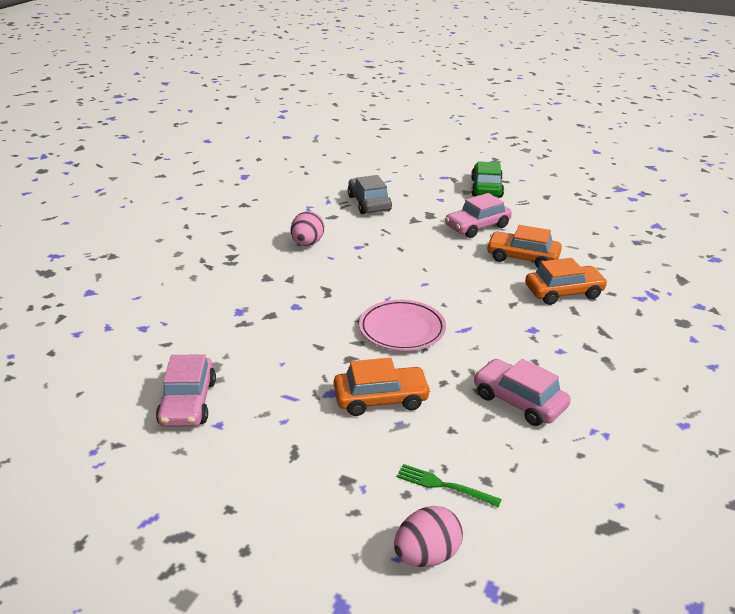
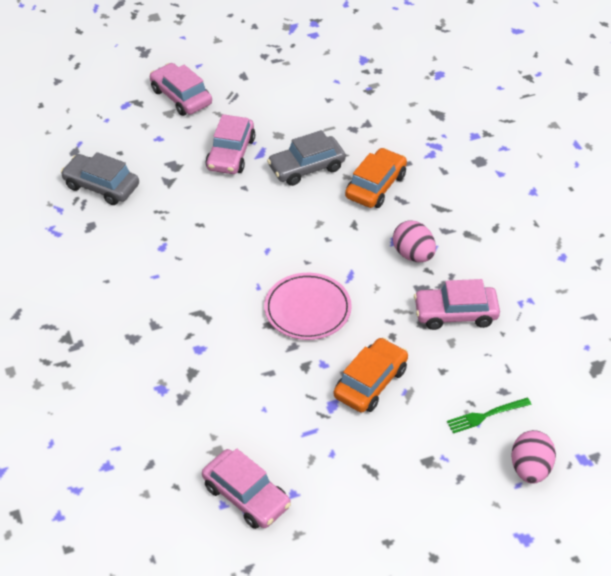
camera: 45 degrees left, 15 degrees up
pink egg [291,211,324,246] -> pink egg moved to [393,220,436,262]
green car [471,161,504,198] -> pink car [150,63,212,116]
orange car [486,225,562,268] -> grey car [267,130,346,186]

